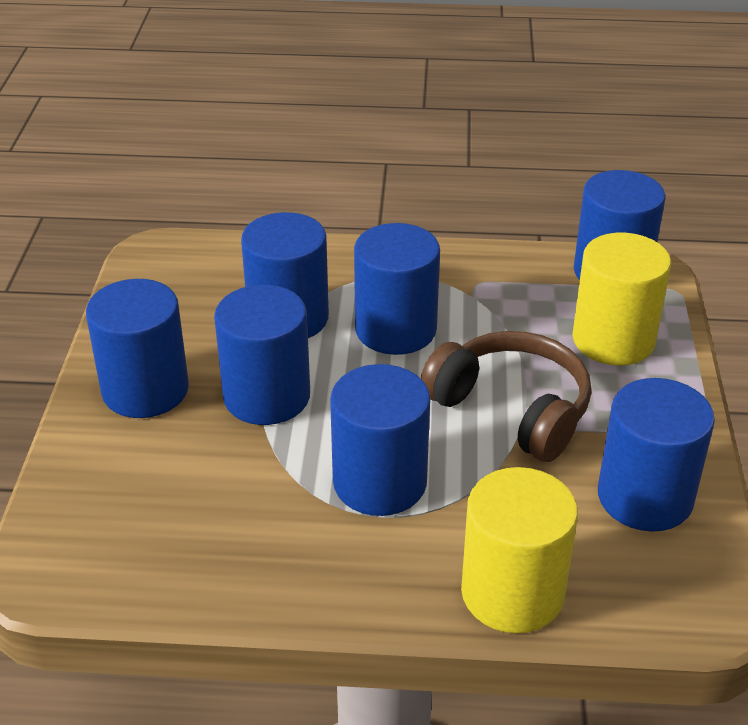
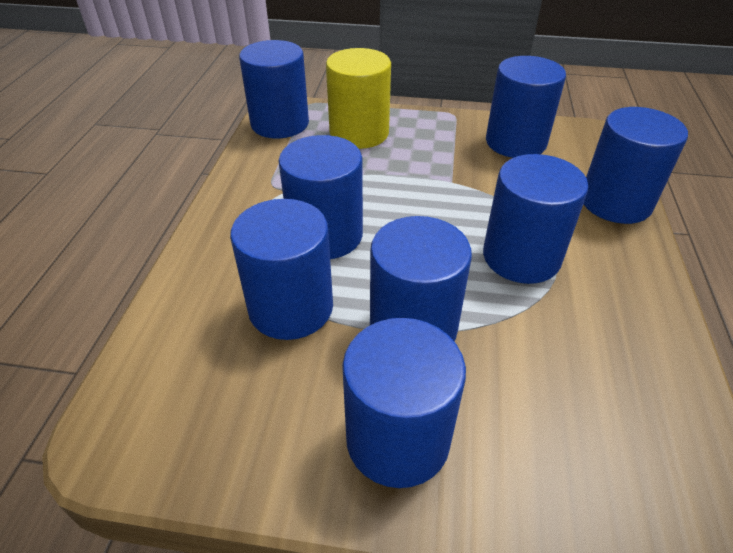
camera: 85 degrees left, 5 degrees up
brown headphones [421,331,591,462] -> none
yellow cylinder [461,467,578,633] -> blue cylinder [584,107,688,224]

